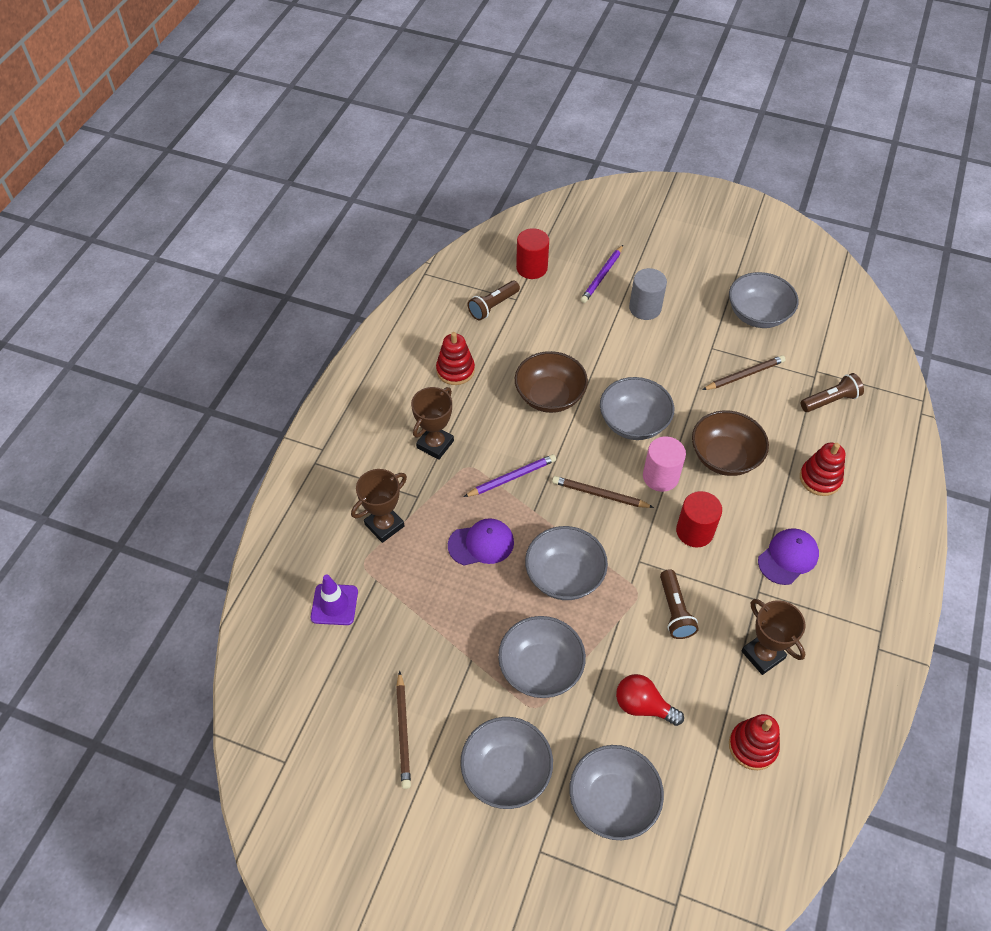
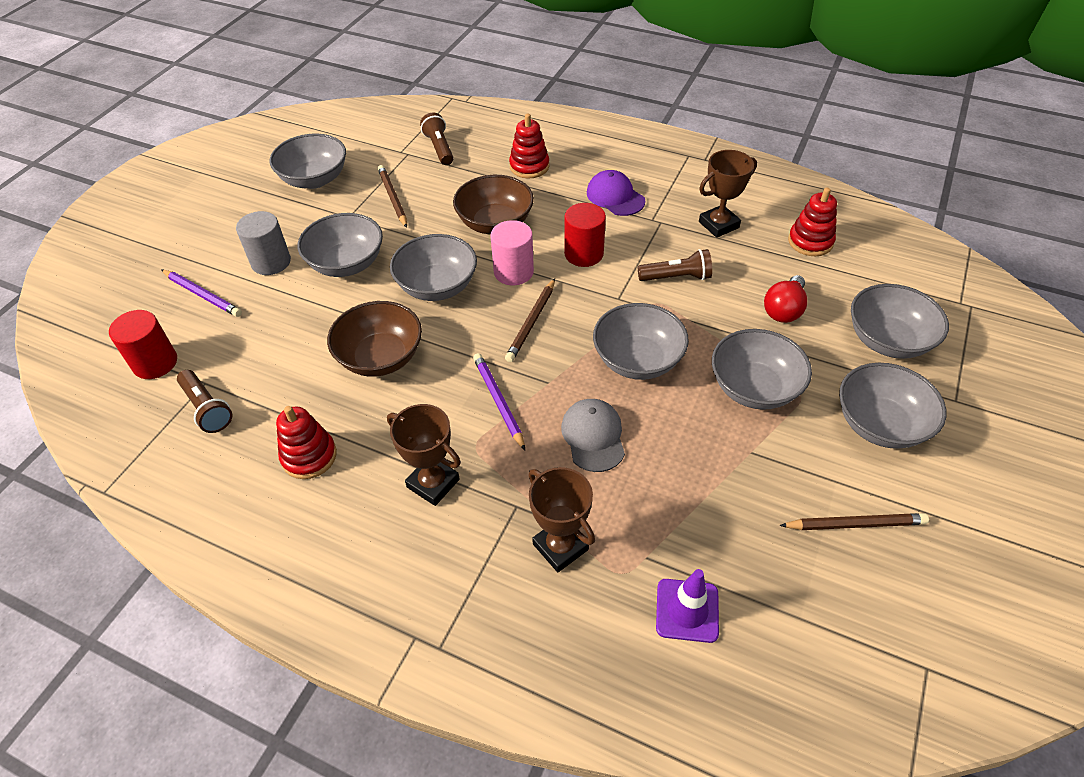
camera: 85 degrees left, 5 degrees down
purple cap [448,518,514,565] -> grey cap [561,399,625,472]
none -> grey bowl [298,213,383,277]

